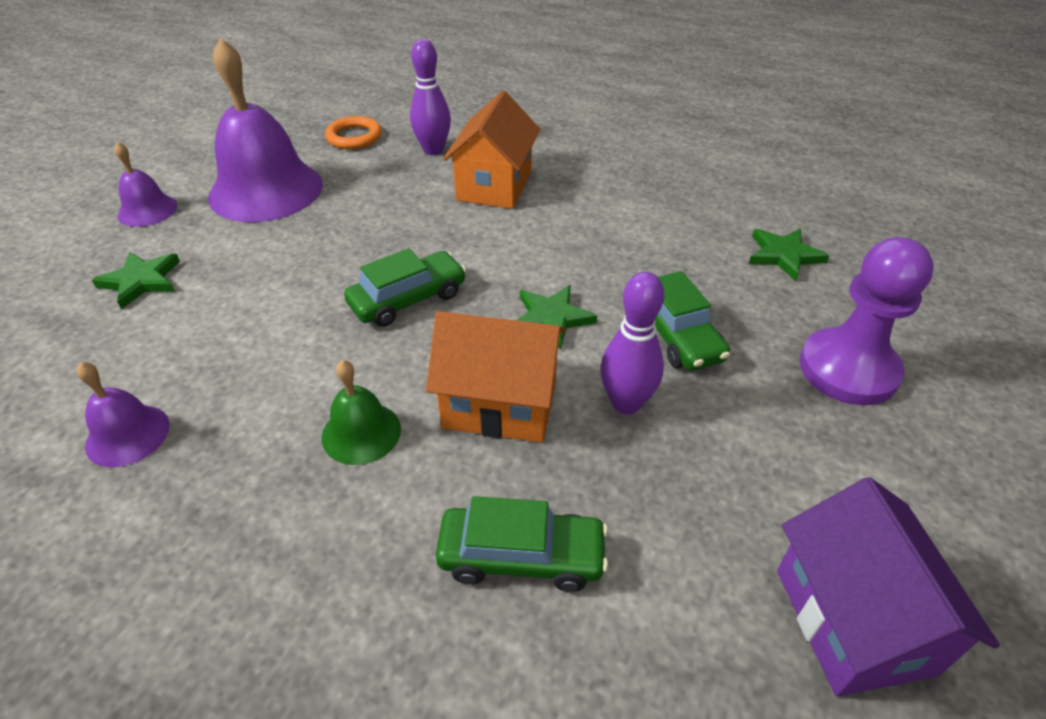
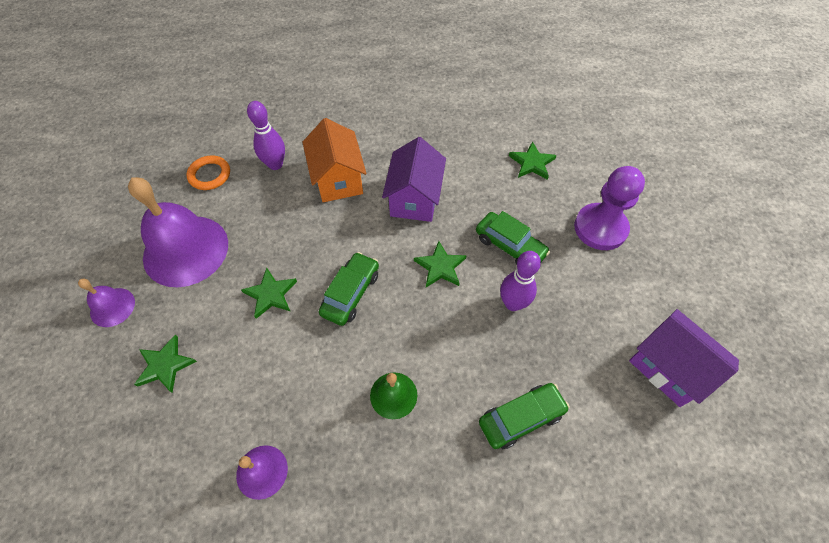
camera: 30 degrees left, 15 degrees up
orange house [426,311,566,443] -> none
none -> green star [241,268,297,319]
none -> purple house [382,137,446,222]

